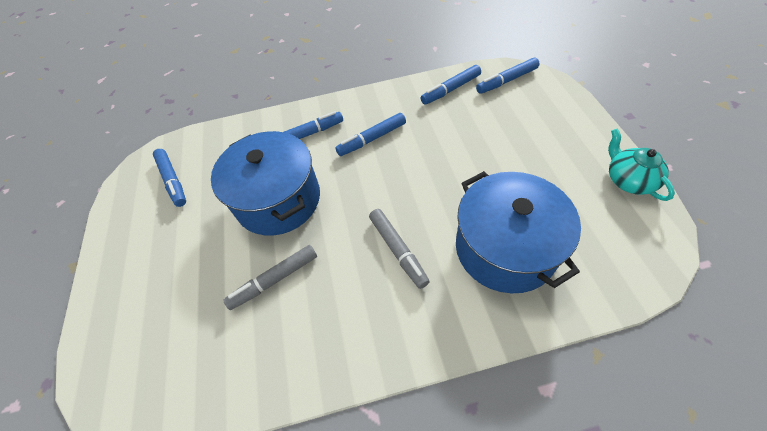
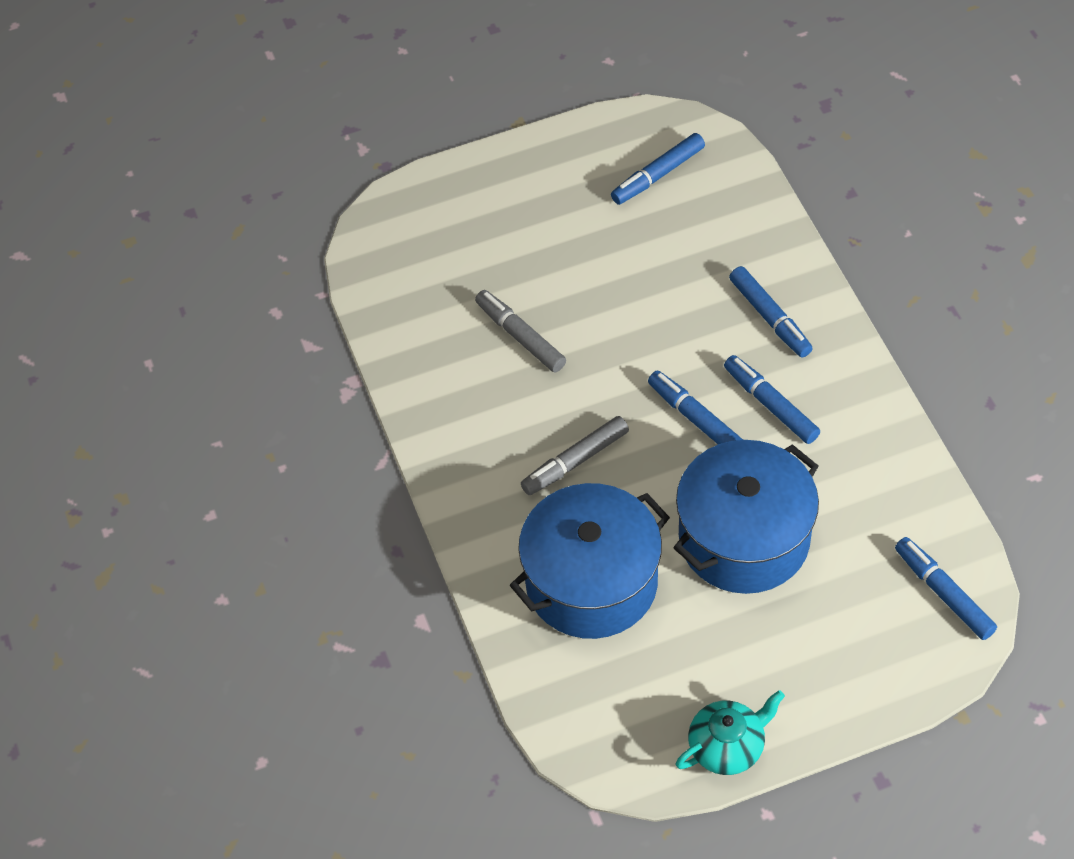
camera: 80 degrees right, 0 degrees up
blue pot [211,131,320,236] -> blue pot moved to [673,440,819,594]
blue marker [421,65,481,105] -> blue marker moved to [648,370,743,444]

